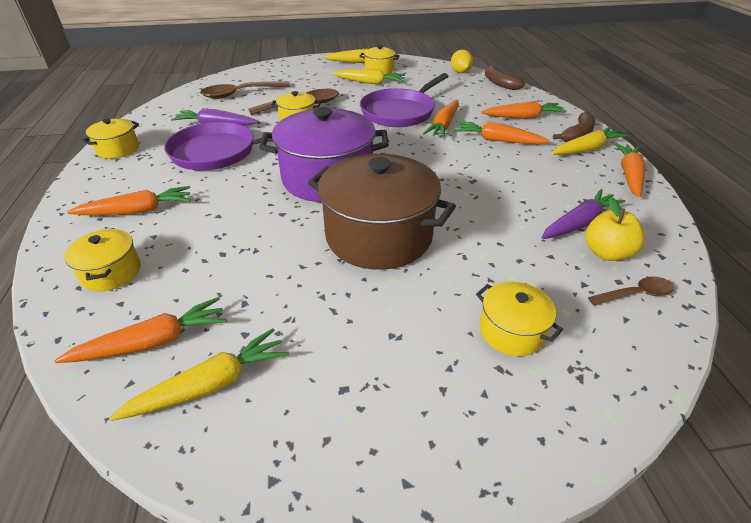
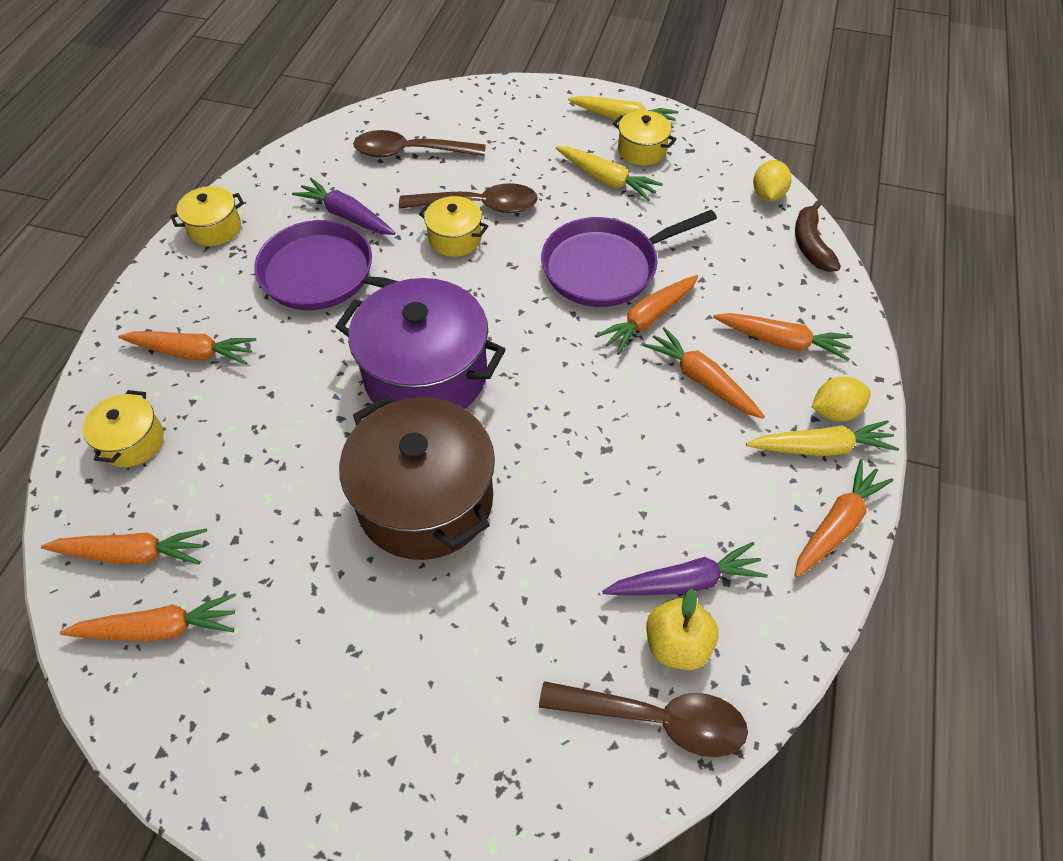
camera: 25 degrees right, 15 degrees up
yellow carrot [109,328,289,421] -> orange carrot [60,593,236,641]
yellow pot [476,281,563,356] -> none
brown banana [553,112,595,142] -> yellow lemon [812,376,871,421]
brown spoon [588,277,674,306] -> brown spoon [539,681,748,757], size x1.79

